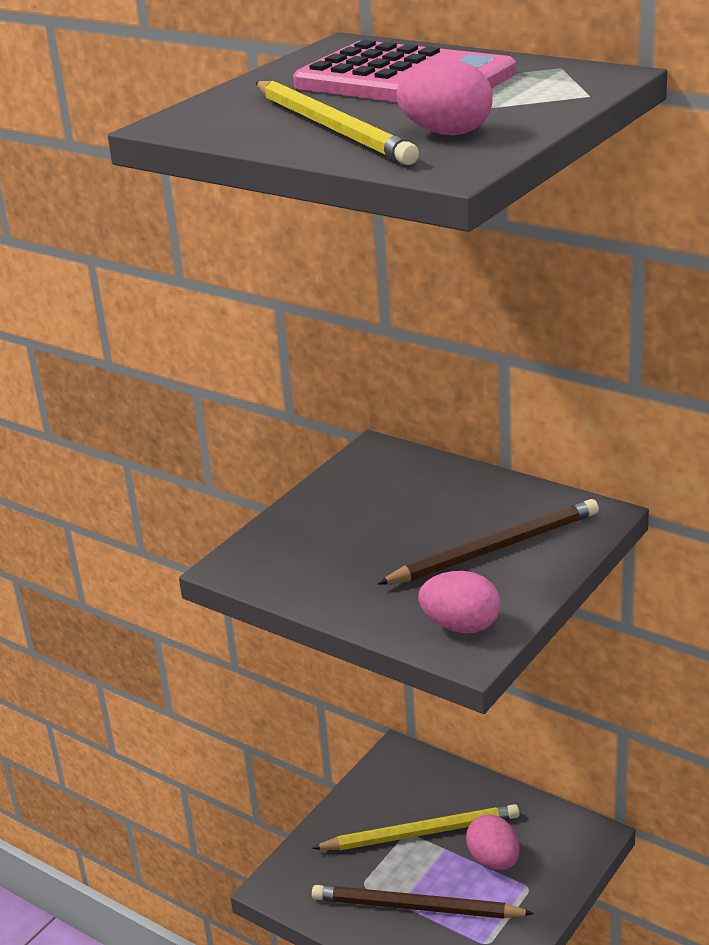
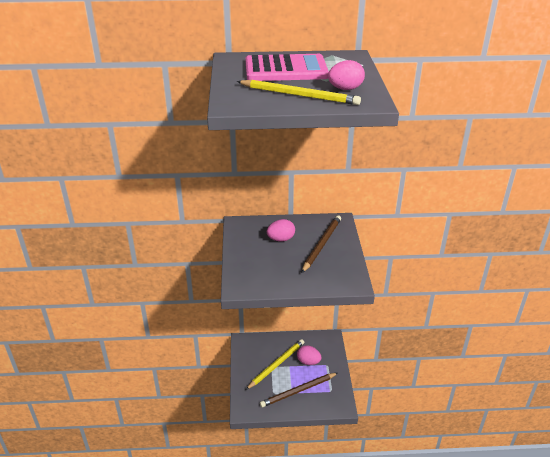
camera: 40 degrees left, 5 degrees up
pink egg [418,571,500,633] -> pink egg moved to [267,219,295,241]

